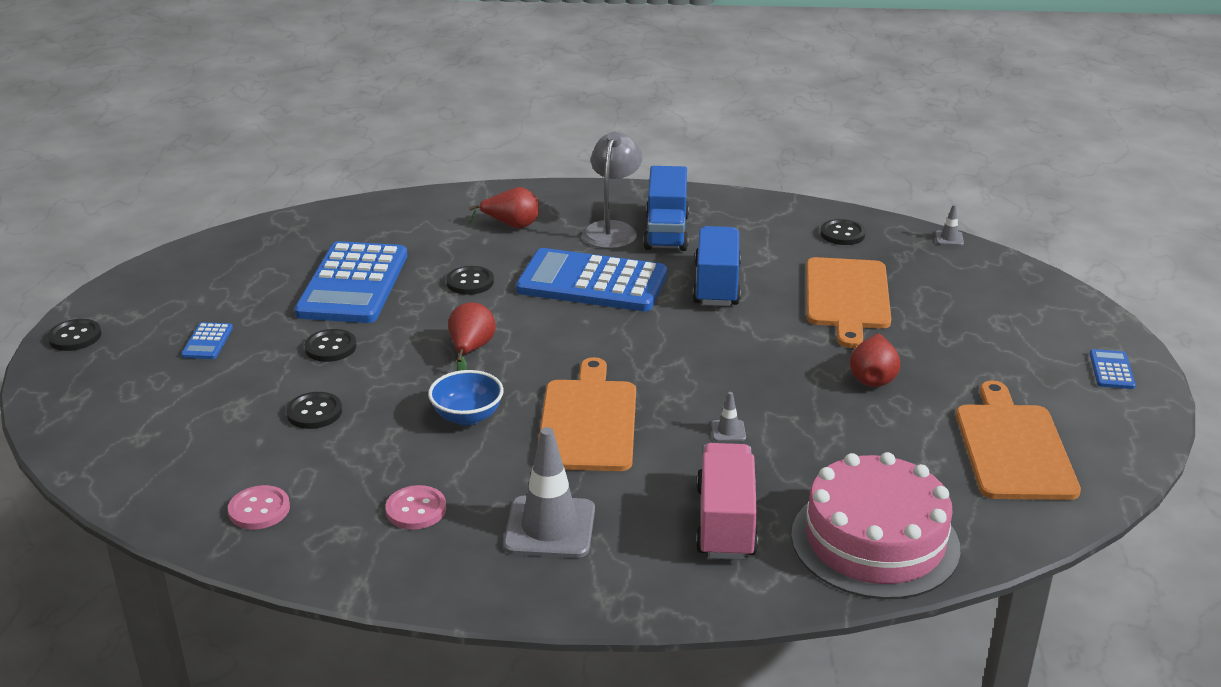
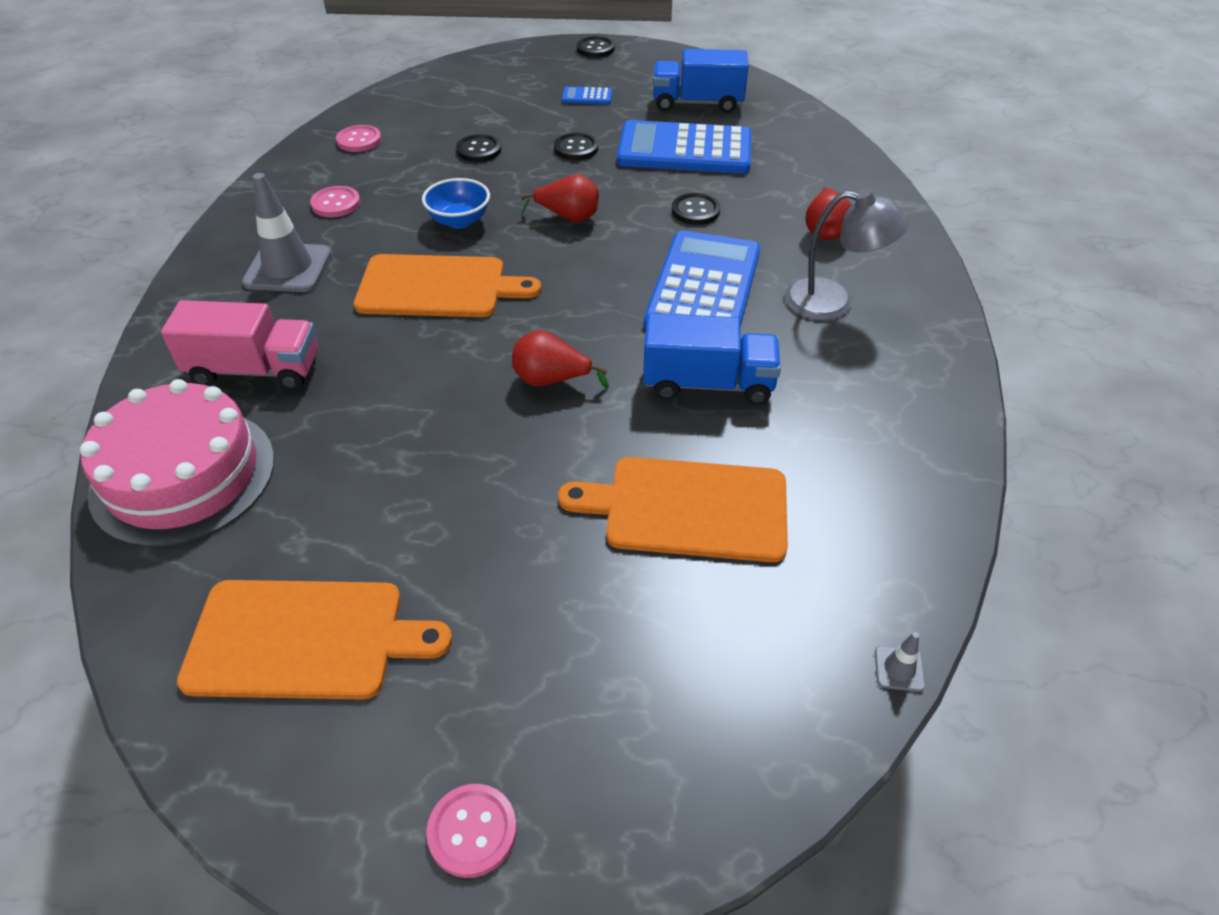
camera: 90 degrees right, 15 degrees up
blue truck [643,166,689,251] -> blue truck moved to [653,49,748,113]
grey traffic cone [711,392,746,441] -> none
black button [820,219,866,245] -> none
red pear [850,333,900,387] -> red pear moved to [512,330,609,389]
blue calculator [1089,349,1136,389] -> pink button [426,784,517,878]

